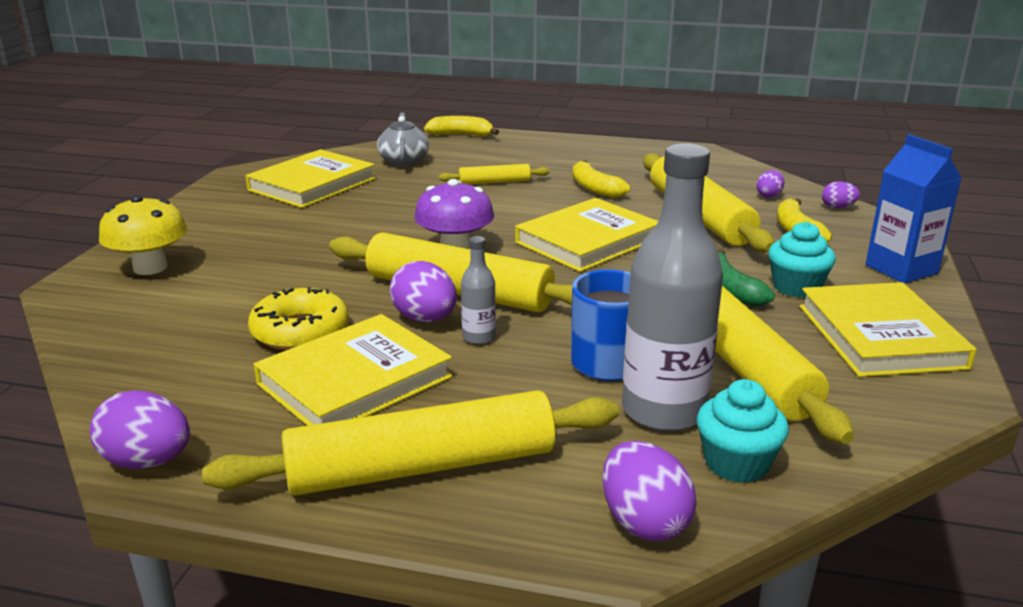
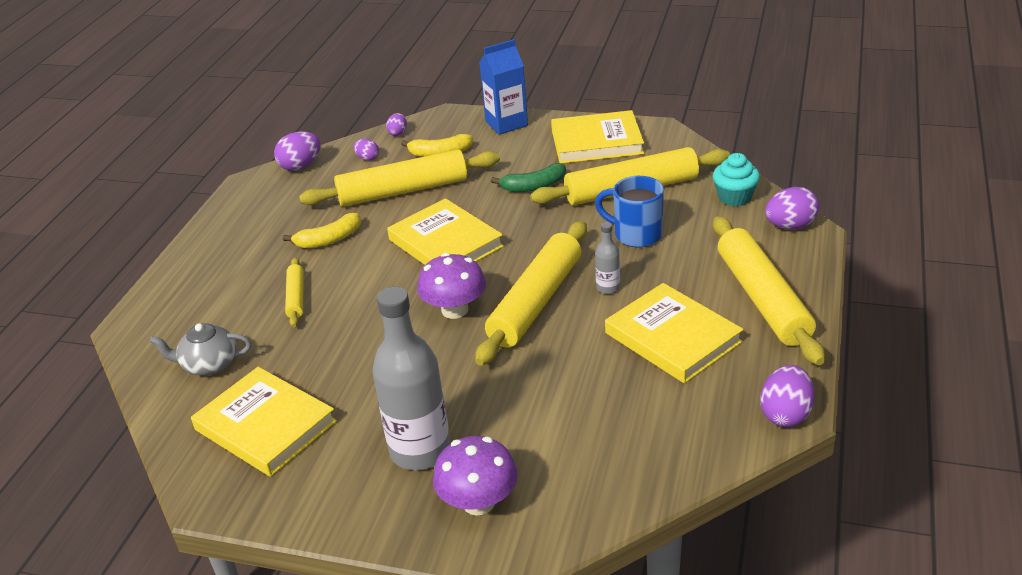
camera: 85 degrees left, 10 degrees up
yellow mushroom [99,195,187,275] -> purple mushroom [433,436,518,515]
yellow donut [248,287,349,350] -> none
purple egg [390,261,457,323] -> purple egg moved to [274,131,320,171]
yellow banana [424,116,499,136] -> none
grey bottle [622,143,723,432] -> grey bottle moved to [372,287,450,470]
turquoise cupcake [768,221,836,298] -> none

